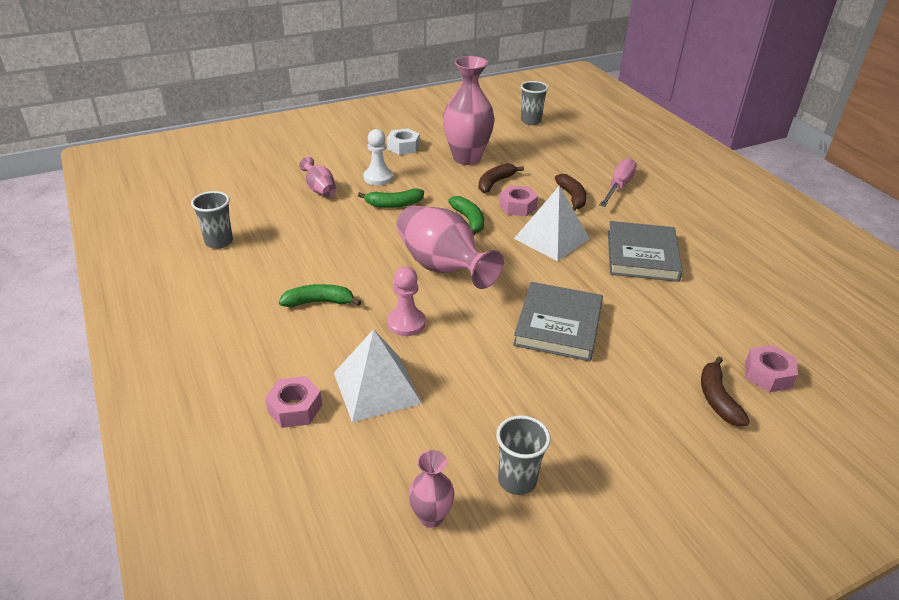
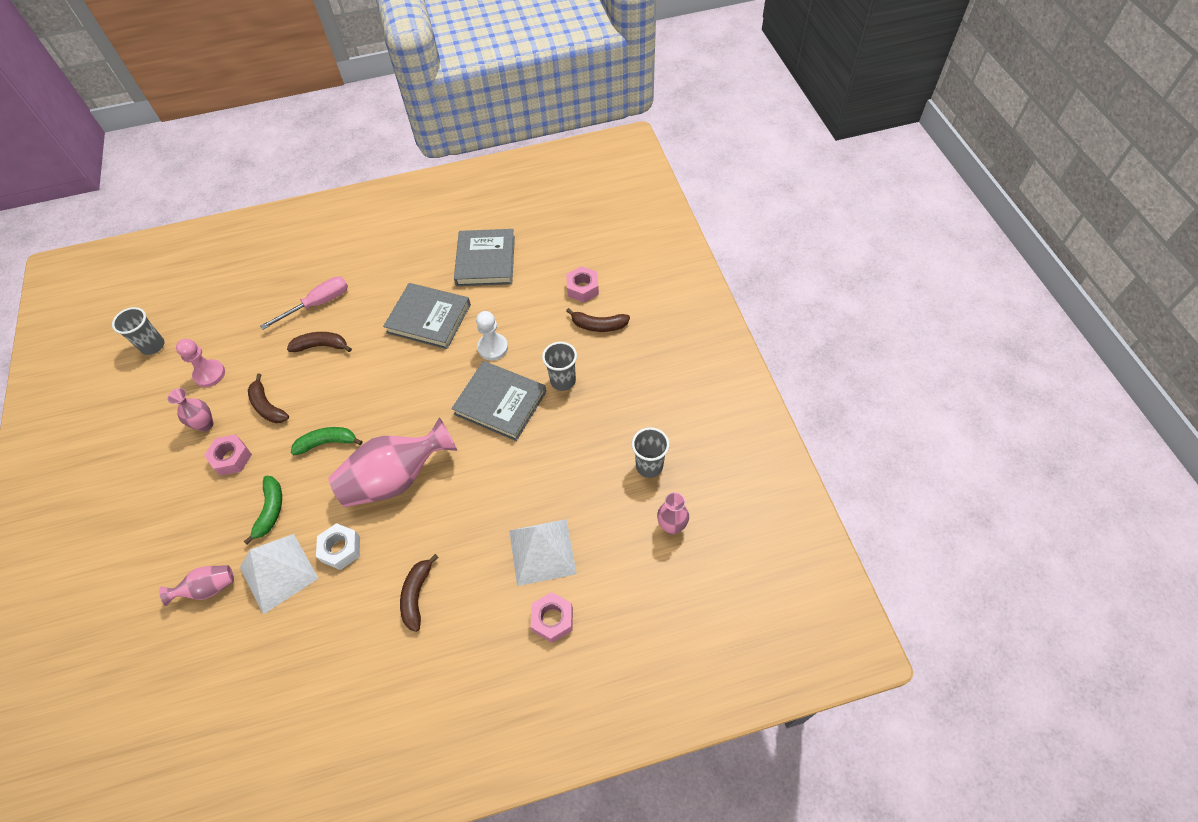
camera: 75 degrees left, 20 degrees up
grey cup [191,191,233,249] -> grey cup moved to [542,342,577,391]
green banana [279,284,361,307] -> brown banana [400,554,439,632]
white pawn [363,129,393,185] -> white pawn moved to [476,311,508,360]
white nut [387,128,420,155] -> white nut moved to [316,523,360,570]
pink pawn [387,267,426,336] -> pink pawn moved to [176,339,225,387]
pink vase [443,56,495,165] -> pink vase [168,388,214,432], size x0.49
pink nut [499,185,538,216] -> pink nut moved to [204,434,252,476]
white pyramid [514,186,590,261] -> white pyramid moved to [240,534,319,614]
pink screwdriver [600,158,637,207] -> pink screwdriver turned 105 degrees clockwise [260,277,348,330]
none -> grey book [454,229,515,286]

